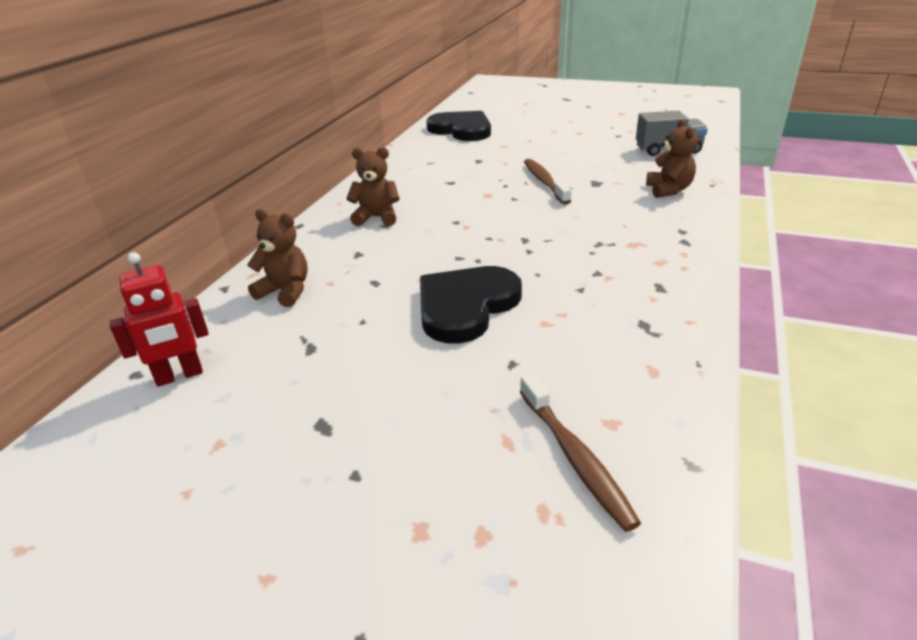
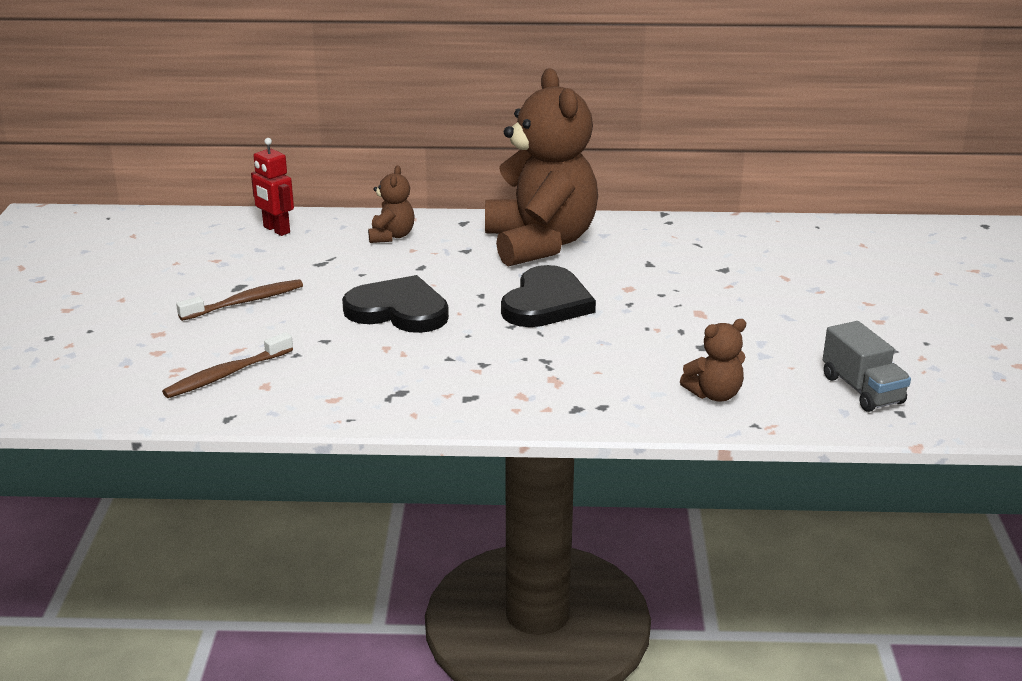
camera: 70 degrees right, 5 degrees down
brown teddy bear [346,147,400,226] -> brown teddy bear [485,68,598,267], size x2.36
black heart [426,111,491,141] -> black heart moved to [501,265,596,327]
brown toothbrush [524,159,571,204] -> brown toothbrush moved to [176,279,303,321]

